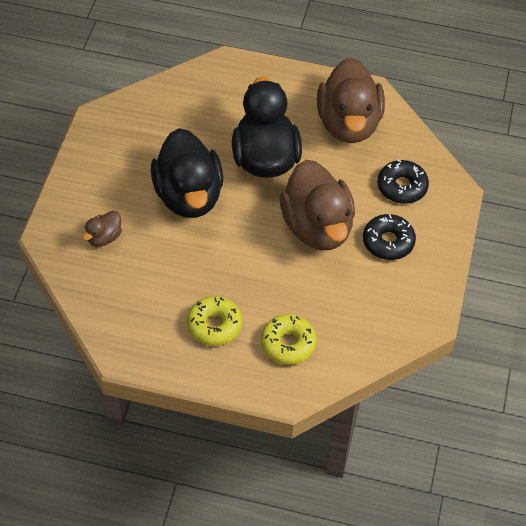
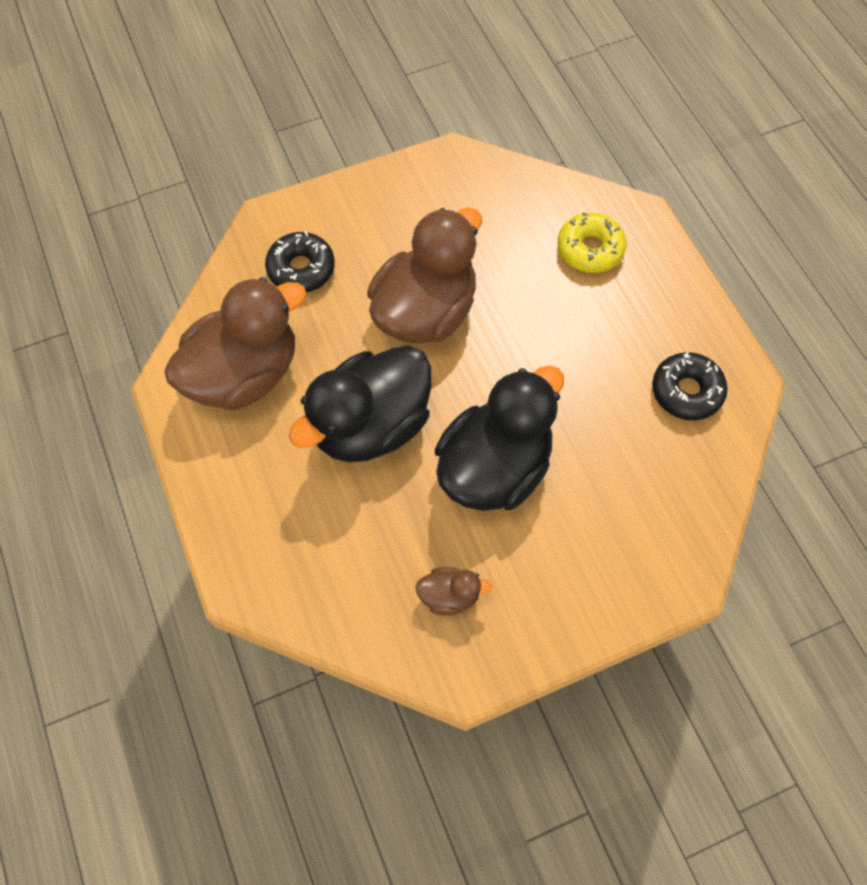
camera: 125 degrees left, 10 degrees up
brown duck [82,211,122,247] -> brown duck moved to [415,567,493,616]
yellow donut [187,296,242,346] -> none
black donut [363,214,416,260] -> black donut moved to [652,352,728,420]

